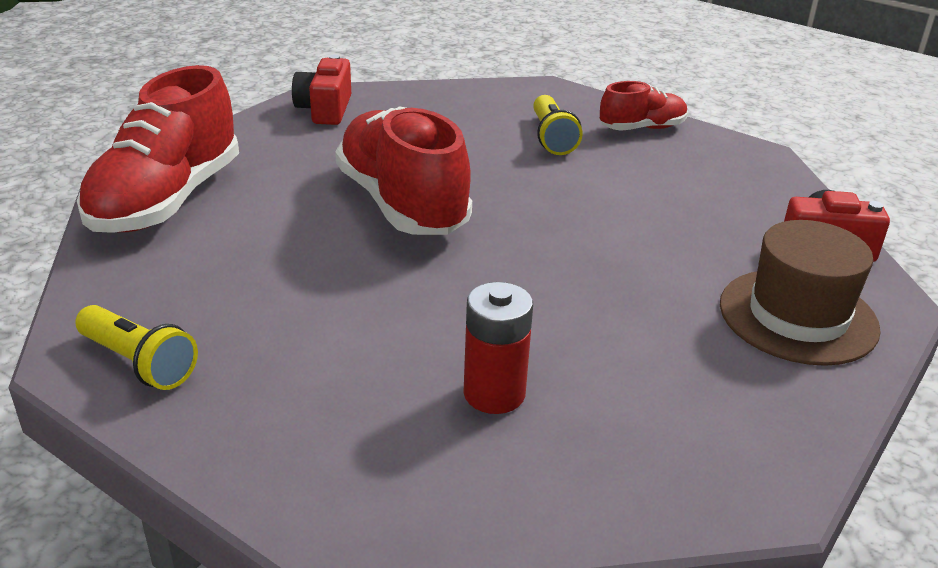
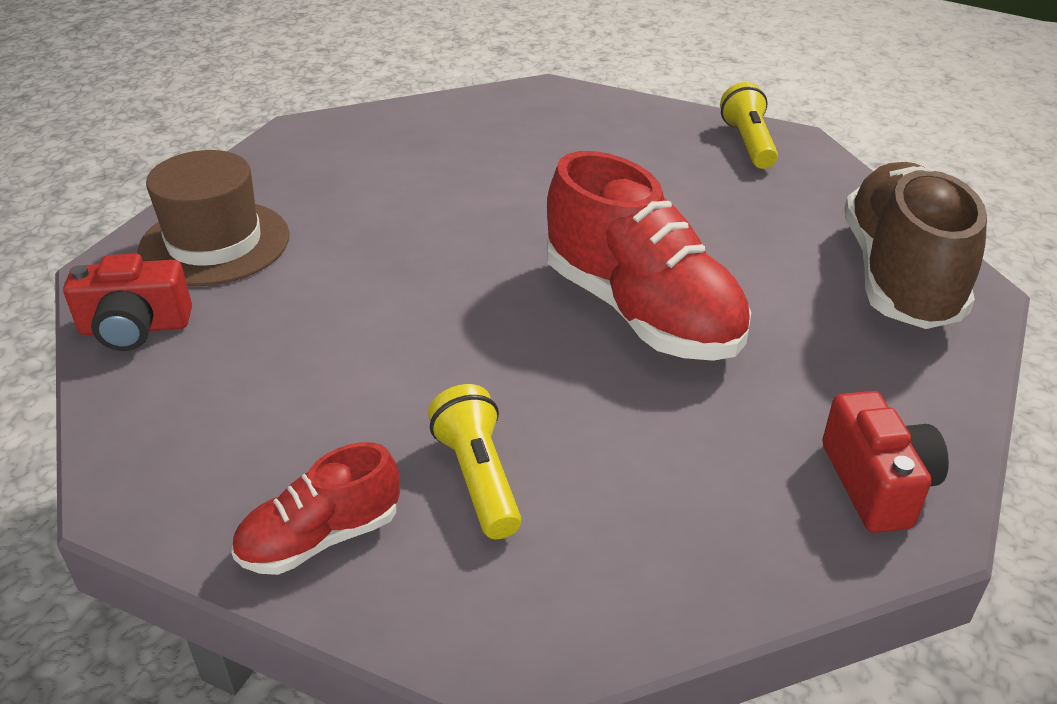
camera: 170 degrees right, 5 degrees up
yellow flashlight [75,305,198,390] -> yellow flashlight turned 60 degrees clockwise [720,82,778,169]
red shoe [77,65,239,233] -> brown shoe [844,162,987,329]
red battery [463,282,533,414] -> none

